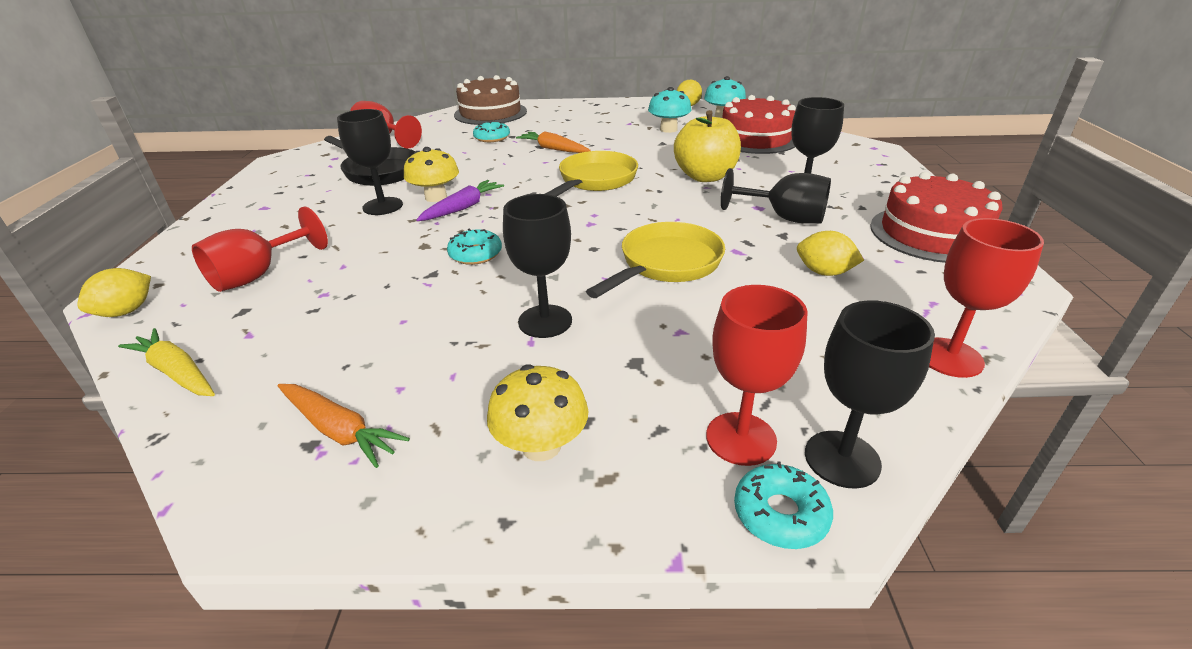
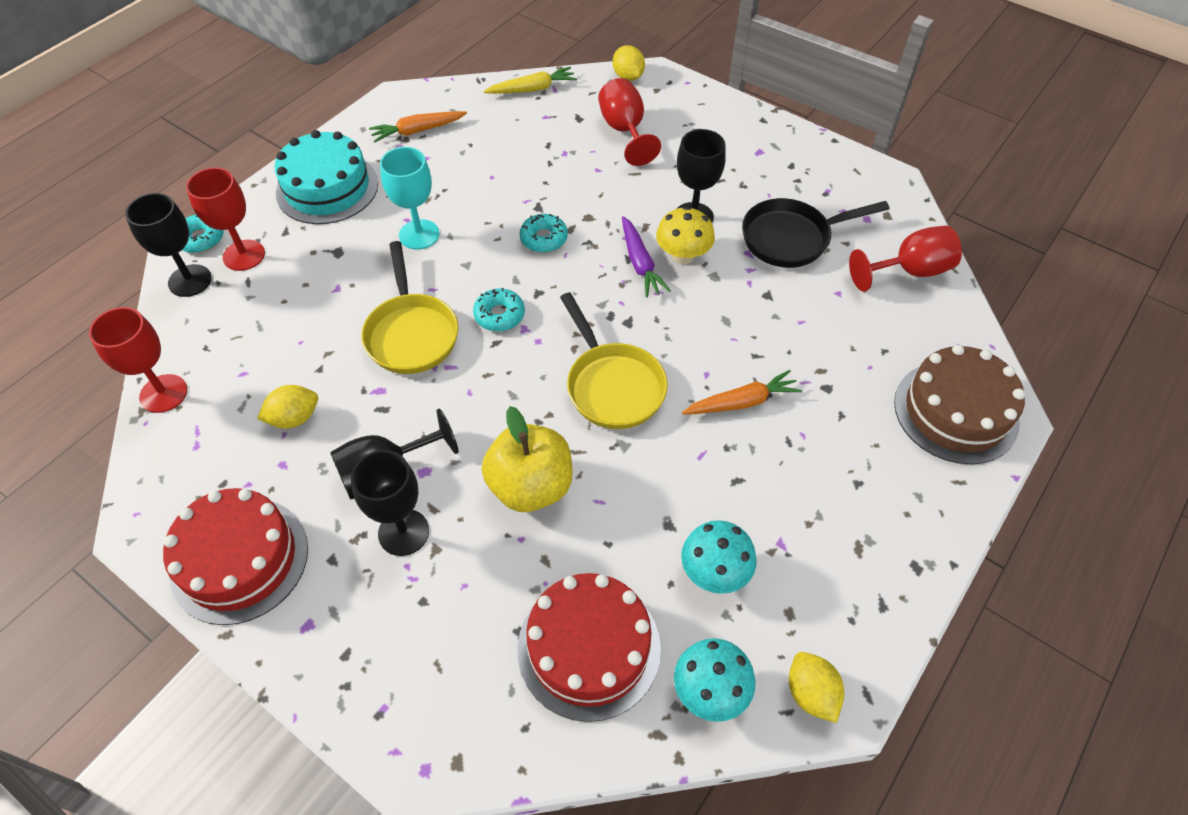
camera: 125 degrees right, 20 degrees up
turquoise donut [473,121,510,142] -> turquoise donut moved to [473,288,525,331]
yellow mushroom [487,364,588,461] -> turquoise cake [275,130,378,224]
black goblet [503,194,572,338] -> turquoise goblet [380,147,439,250]

